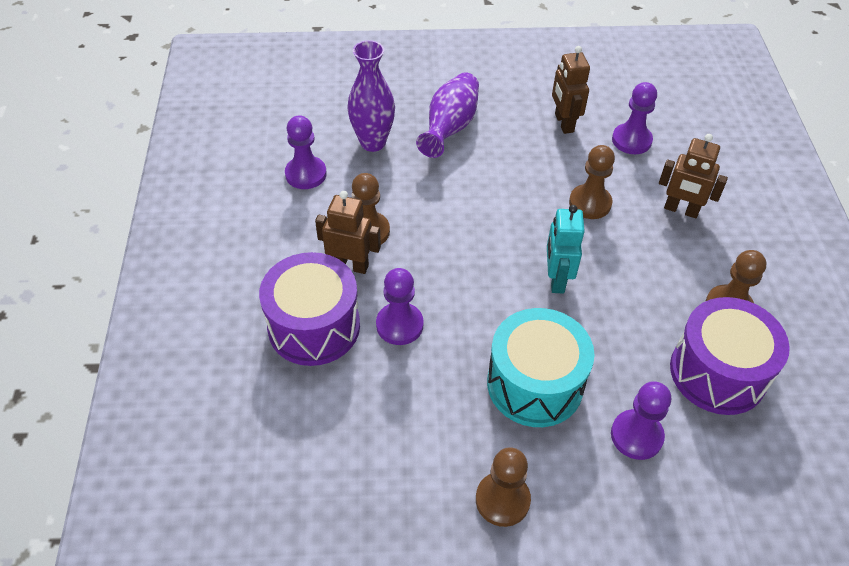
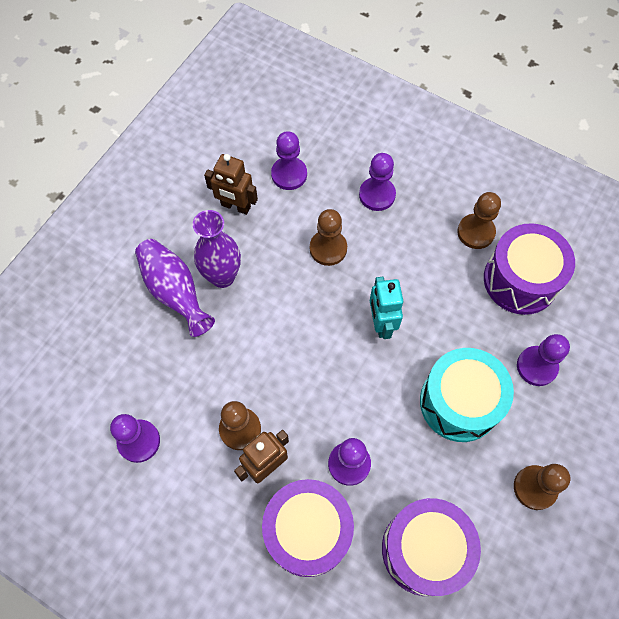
camera: 55 degrees left, 15 degrees up
purple vase [347,40,395,152] -> purple vase moved to [193,210,241,288]
turquoise robot [547,205,585,294] -> turquoise robot turned 45 degrees clockwise [370,277,403,339]
brown robot [659,134,728,218] -> purple pawn [359,153,396,211]
none -> purple drum [382,498,481,596]

